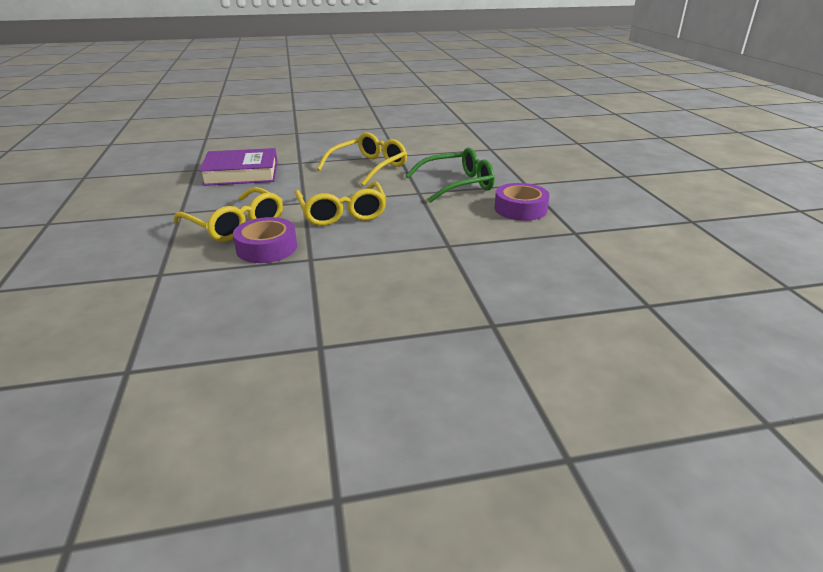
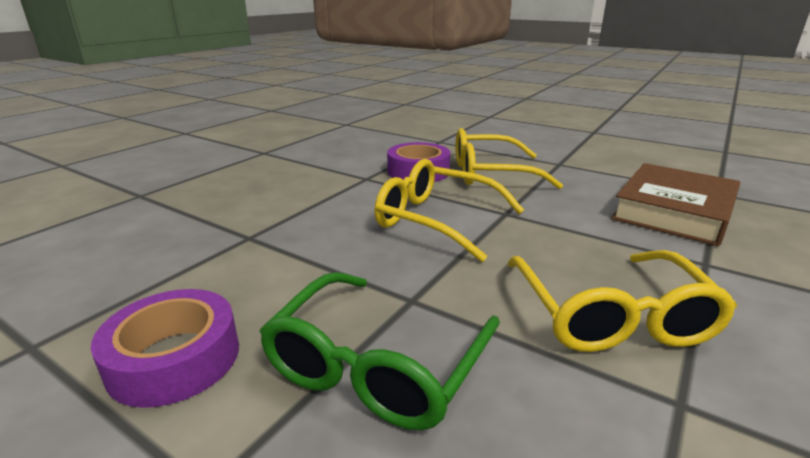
camera: 135 degrees right, 5 degrees down
purple book [199,148,277,186] -> brown book [611,163,740,246]

